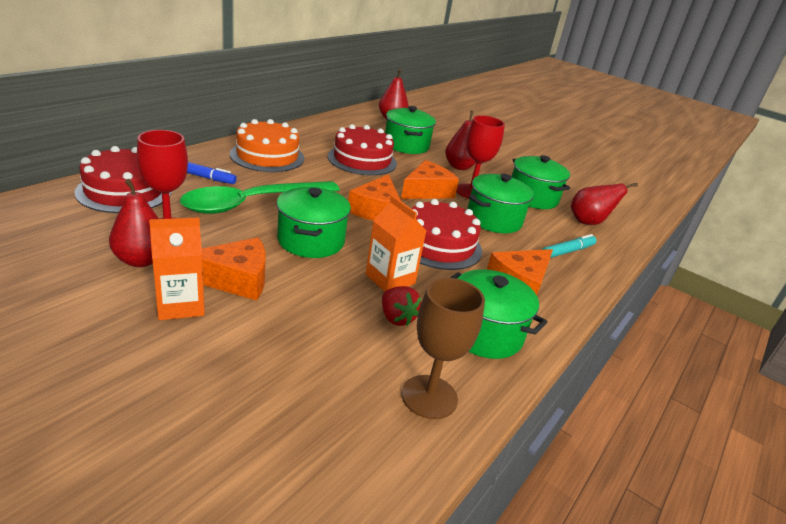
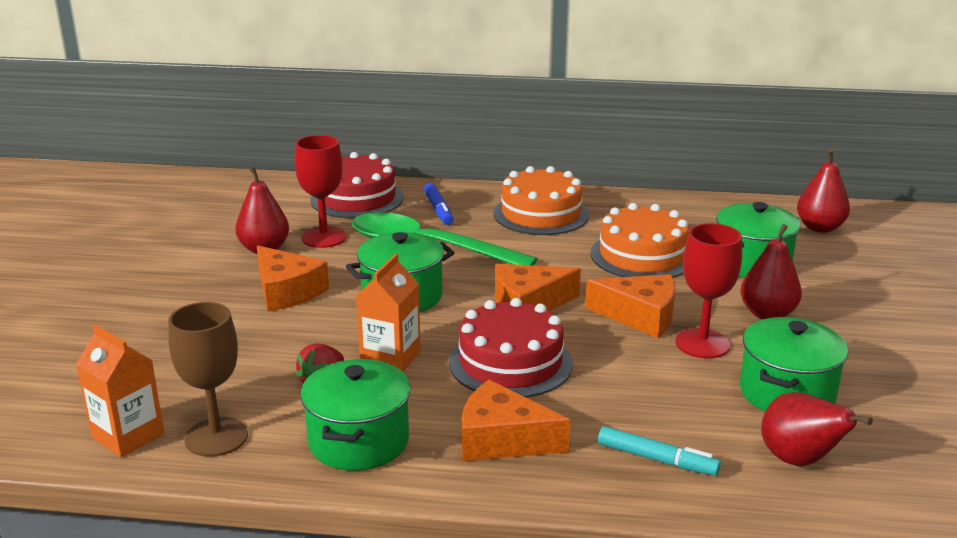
camera: 65 degrees right, 5 degrees down
orange carton [149,217,205,320] -> orange carton moved to [76,324,164,457]
red cake [328,124,397,175] -> orange cake [591,203,689,278]
green pot [467,174,534,233] -> none

